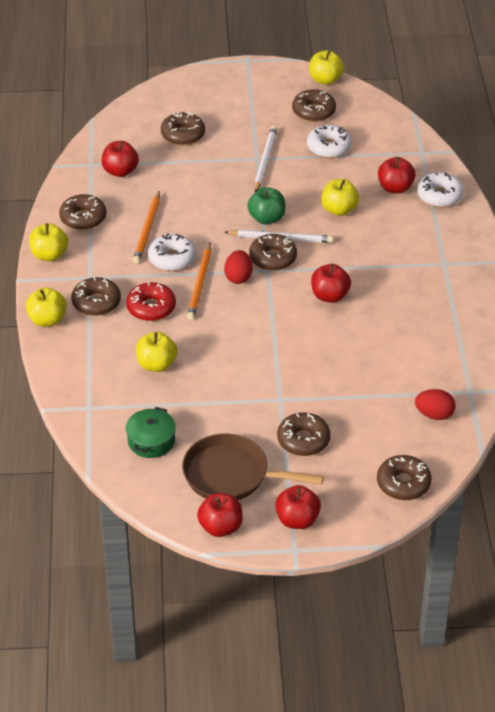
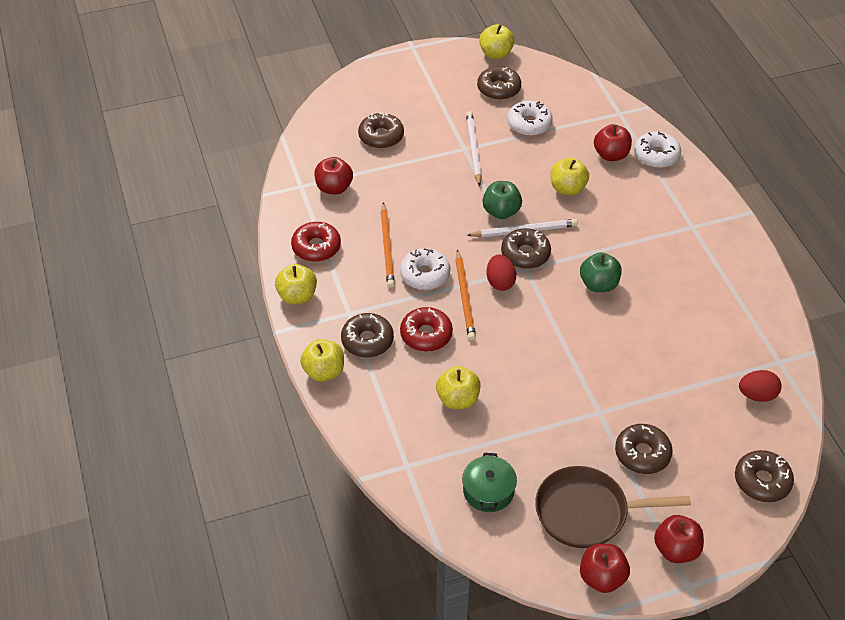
camera: 15 degrees left, 5 degrees up
brown donut [59,194,106,230] -> red donut [291,222,341,262]
red apple [311,264,351,303] -> green apple [580,252,622,292]

